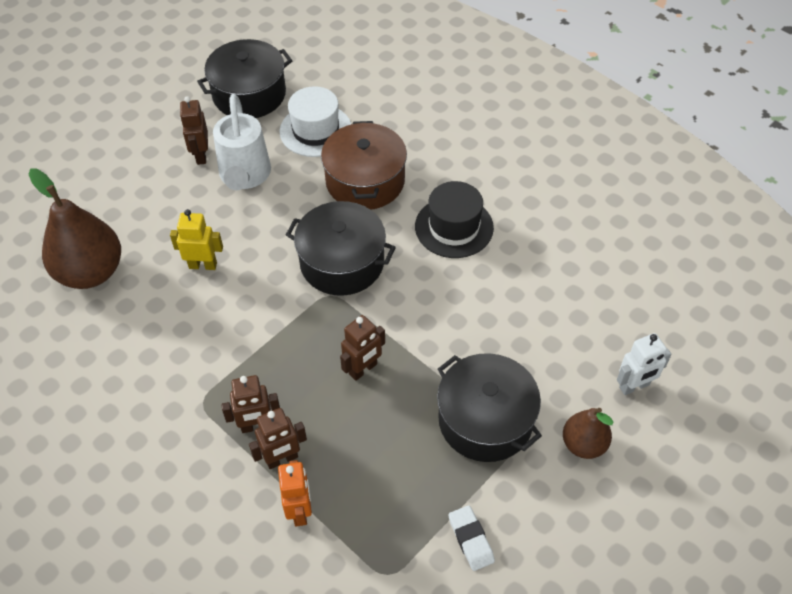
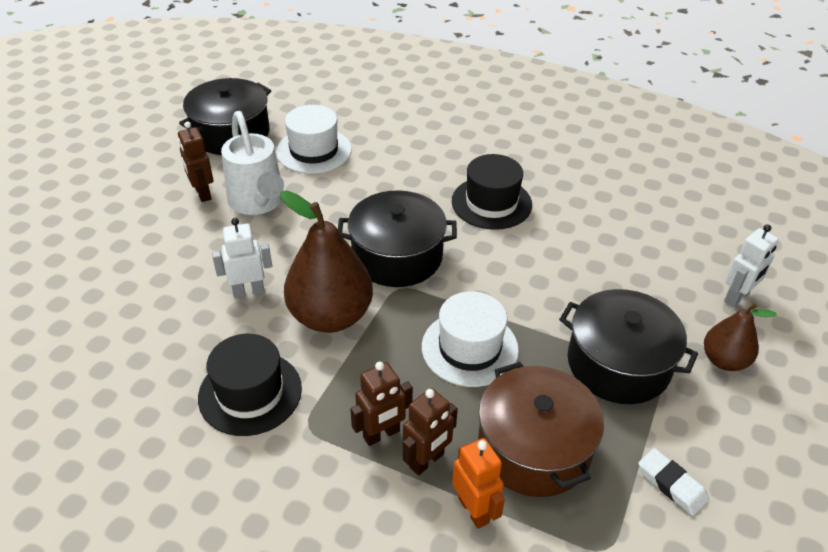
camera: 20 degrees left, 10 degrees down
brown pear [28,169,121,289] -> brown pear moved to [280,190,373,333]
yellow robot [170,209,223,270] -> white robot [212,218,272,298]
brown pot [321,121,407,210] -> brown pot moved to [478,362,604,497]
brown robot [340,315,385,381] -> white hat [422,291,519,387]
none -> black hat [198,334,302,436]

